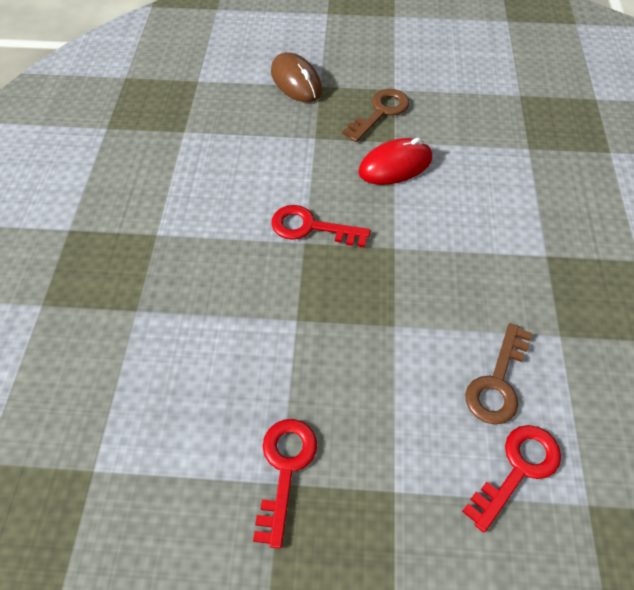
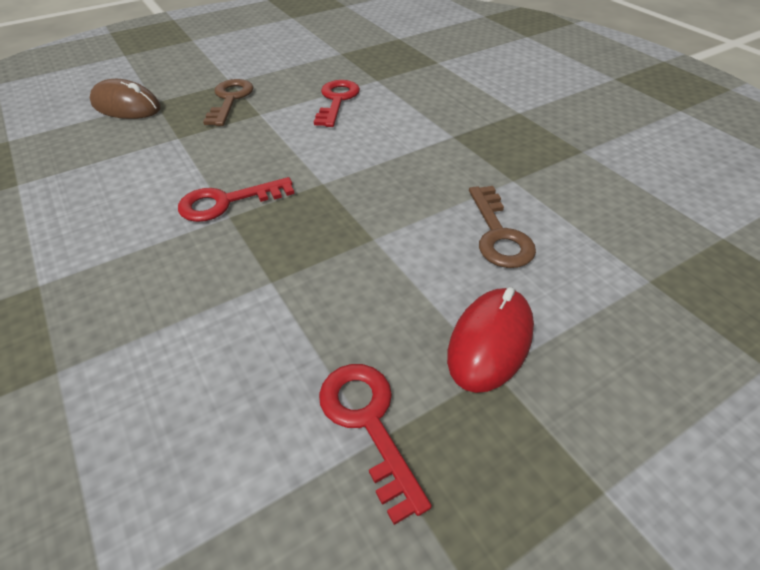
camera: 35 degrees left, 10 degrees down
red mouse [358,138,432,185] -> red mouse moved to [447,287,534,393]
red key [462,425,561,533] -> red key moved to [314,80,360,127]

